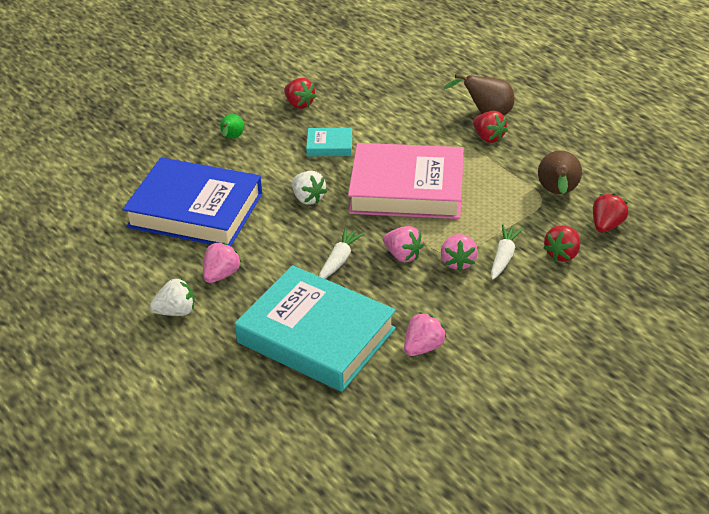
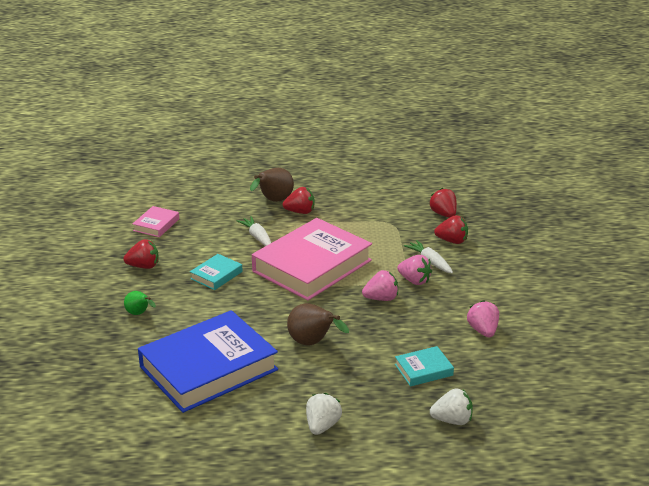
camera: 55 degrees left, 10 degrees down
pink strawberry [203,242,242,283] -> none
turquoise book [235,265,396,392] -> turquoise book [395,346,454,387], size x0.43
white strawberry [292,171,327,205] -> white strawberry moved to [430,388,473,425]
white carrot [319,228,365,279] -> white carrot moved to [237,216,271,246]
brown pear [538,150,582,194] -> brown pear moved to [287,303,349,346]
red strawberry [544,226,580,261] -> red strawberry turned 60 degrees counterclockwise [434,215,468,244]
none -> pink book [133,206,179,237]

